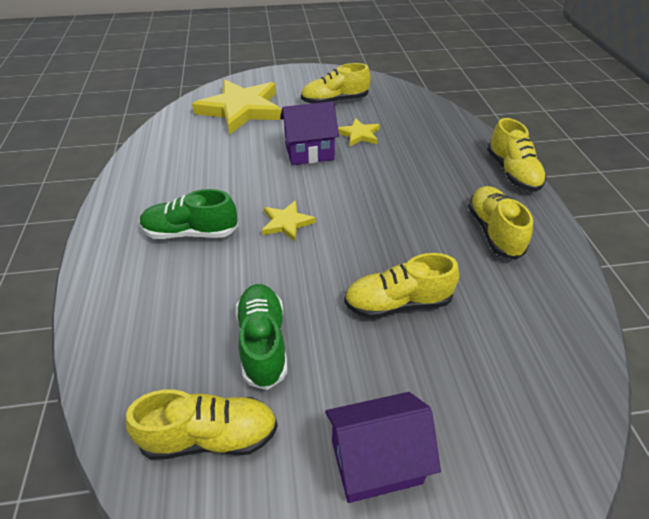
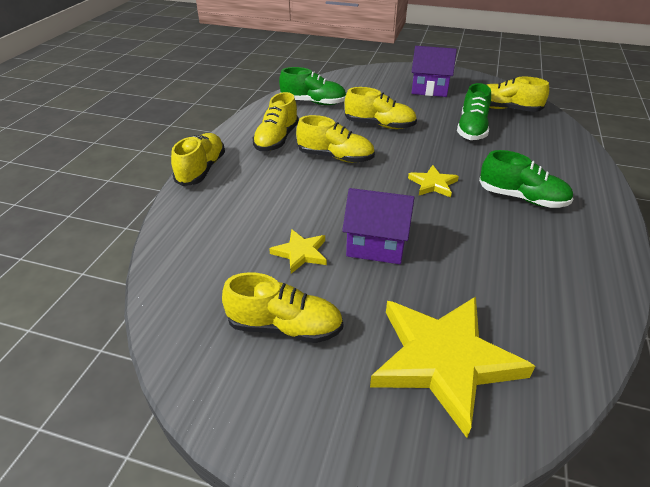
camera: 155 degrees left, 5 degrees down
none -> green shoe [279,67,346,105]
none -> yellow shoe [296,115,375,163]

